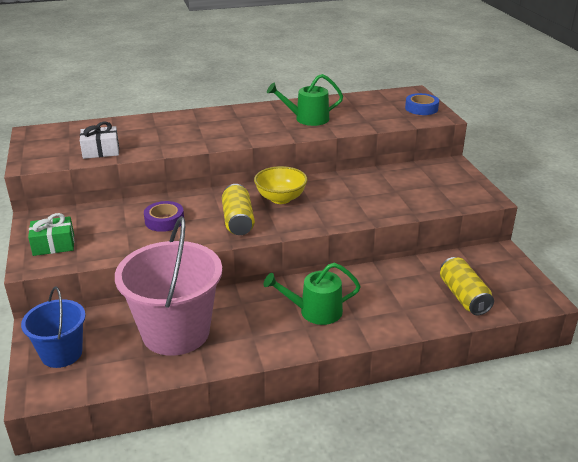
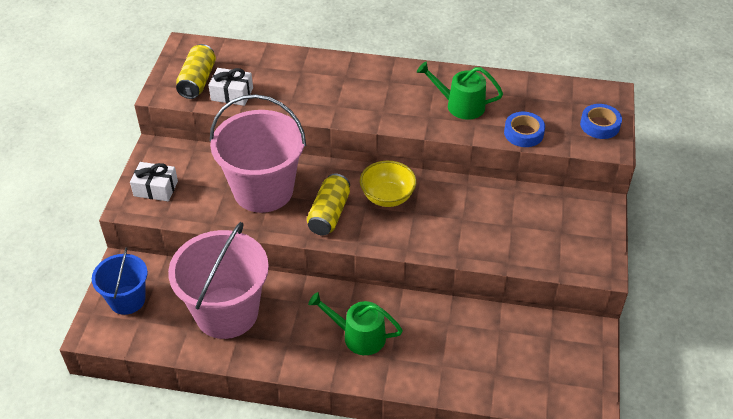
camera: 25 degrees right, 15 degrees up
green gift [28,213,74,256] -> white gift [130,162,178,201]
purple tape [144,201,184,232] -> pink bucket [210,94,306,213]
yellow can [440,257,494,315] -> yellow can moved to [176,44,216,99]
none -> blue tape [504,112,545,147]

